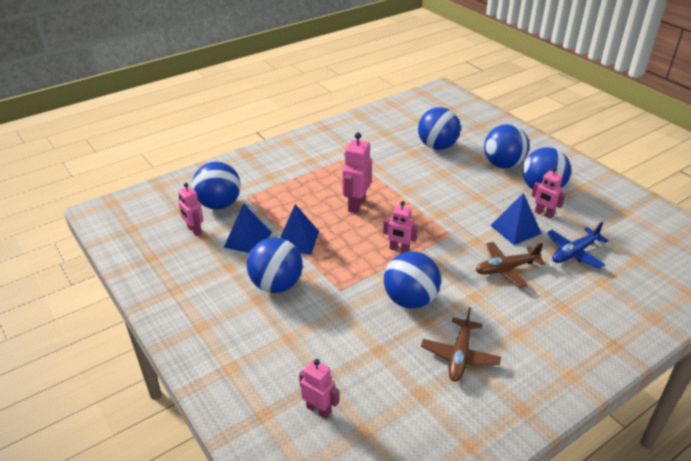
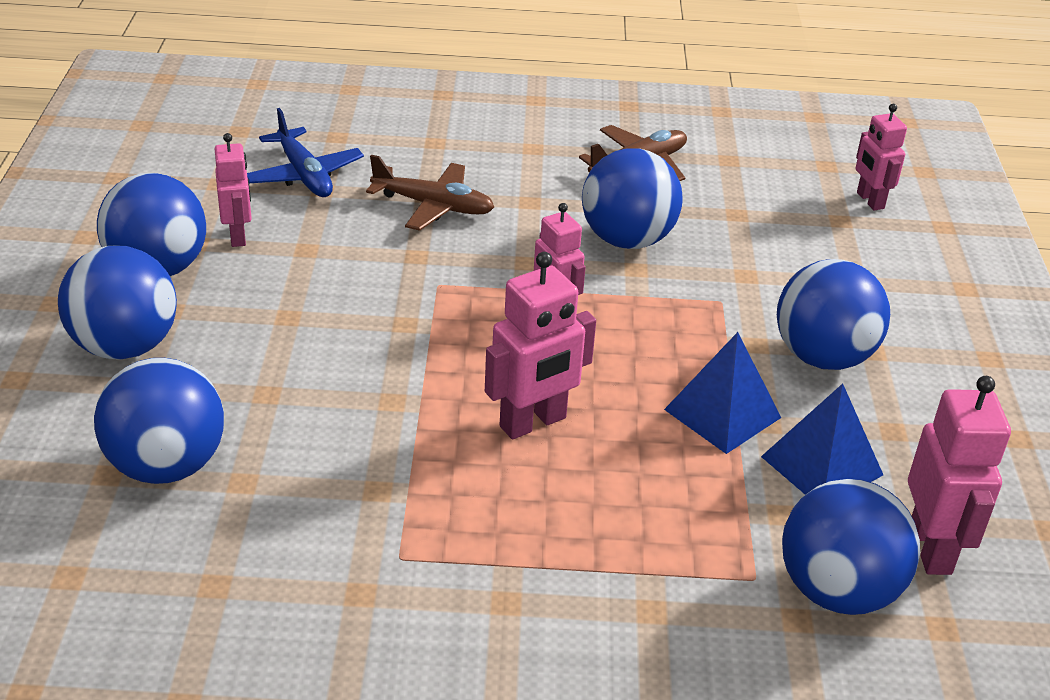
camera: 145 degrees left, 0 degrees up
pink robot [178,183,203,236] -> pink robot [908,376,1011,575], size x1.52
blue pyramid [490,193,542,245] -> none
blue plane [547,222,609,268] -> blue plane turned 60 degrees clockwise [247,108,364,197]

